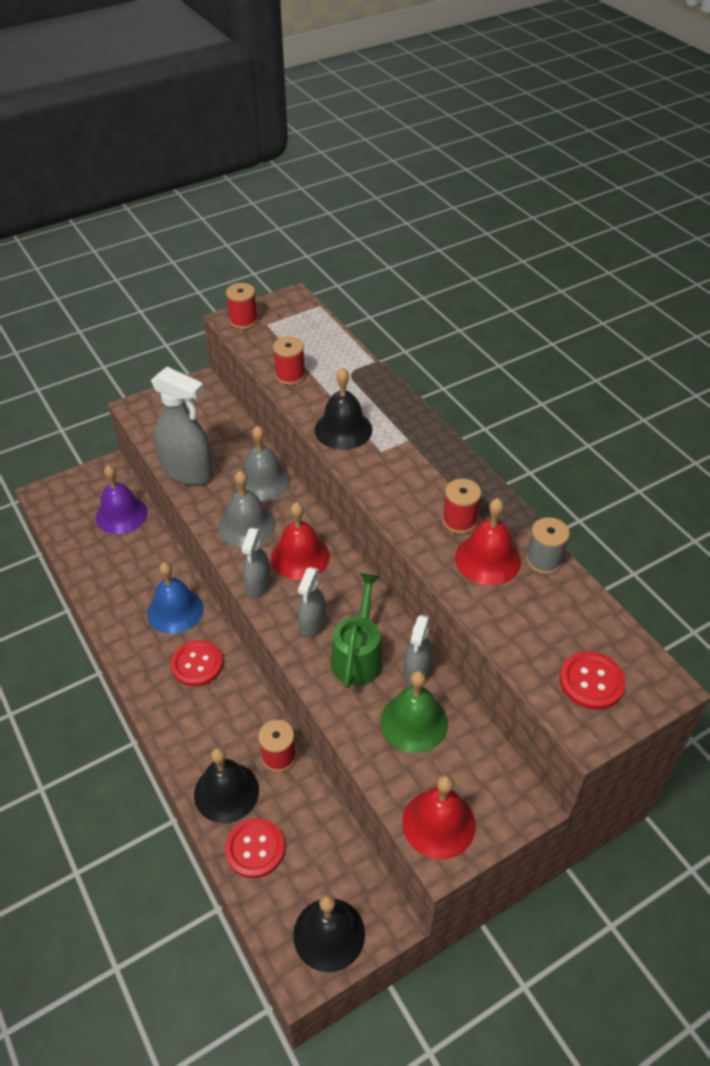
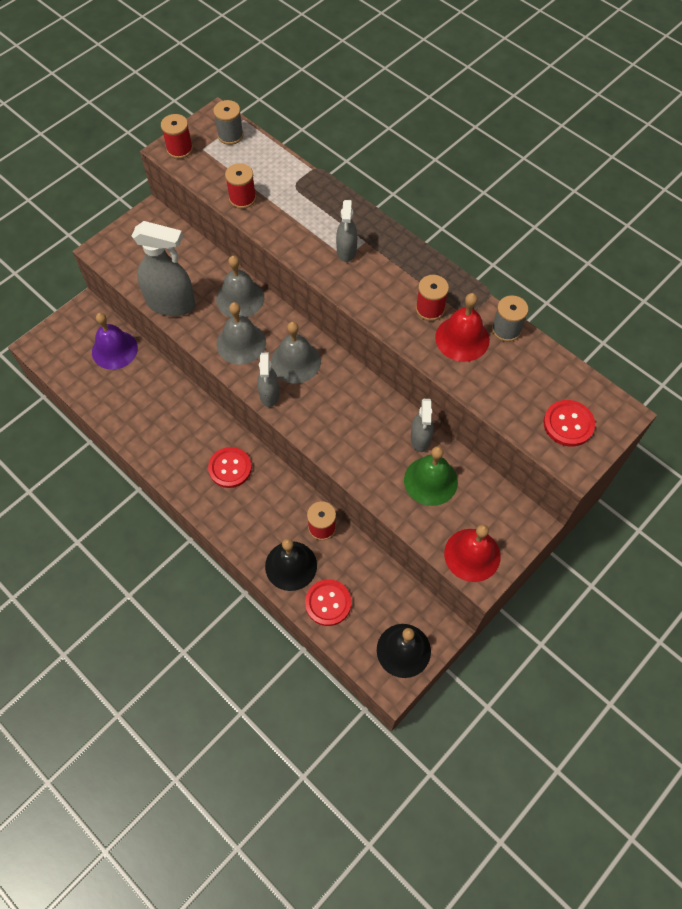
camera: 15 degrees left, 15 degrees up
blue bell [147,562,204,634] -> none
red bell [271,502,330,580] -> grey bell [271,322,321,383]
grey spray bottle [298,567,326,638] -> grey spray bottle moved to [336,200,357,262]
black bell [315,367,372,450] -> none
green watering can [331,573,383,688] -> none
none -> grey spool [213,100,244,145]

